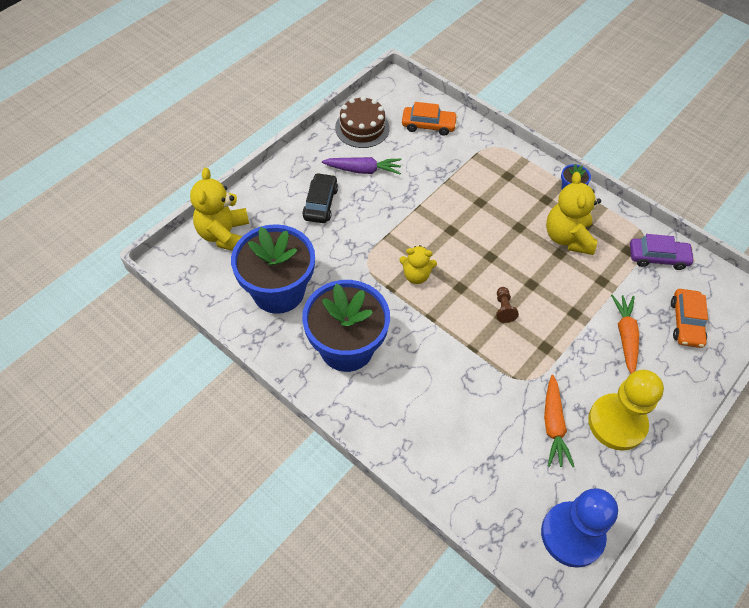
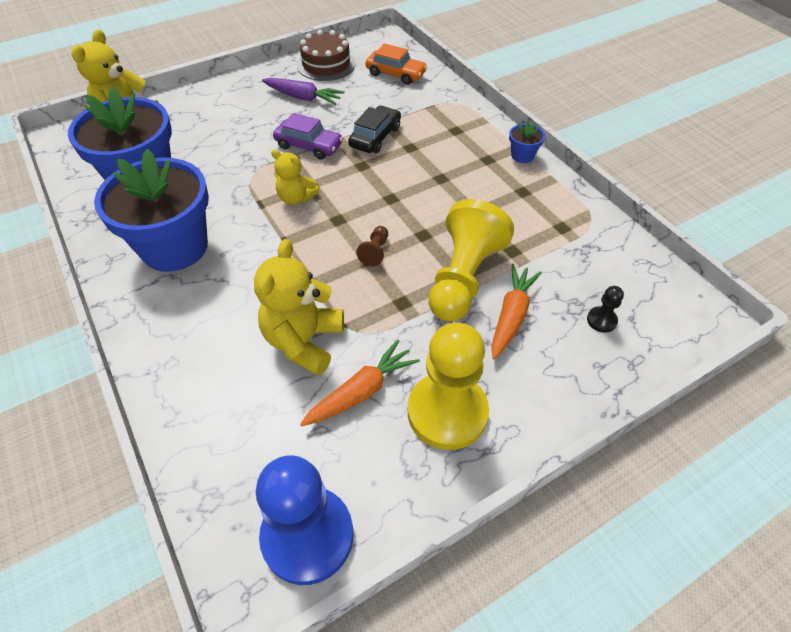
camera: 20 degrees right, 5 degrees down
black car [302,173,338,223] -> black car moved to [348,106,401,153]
orange carrot [544,375,575,467] -> orange carrot turned 150 degrees counterclockwise [300,340,420,426]
yellow teddy bear [546,172,601,255] -> yellow teddy bear moved to [254,239,344,376]
purple car [630,234,695,270] -> purple car moved to [273,113,343,160]
orange car [671,289,708,348] -> black pawn [587,286,624,333]
none -> yellow pawn [429,199,514,321]

